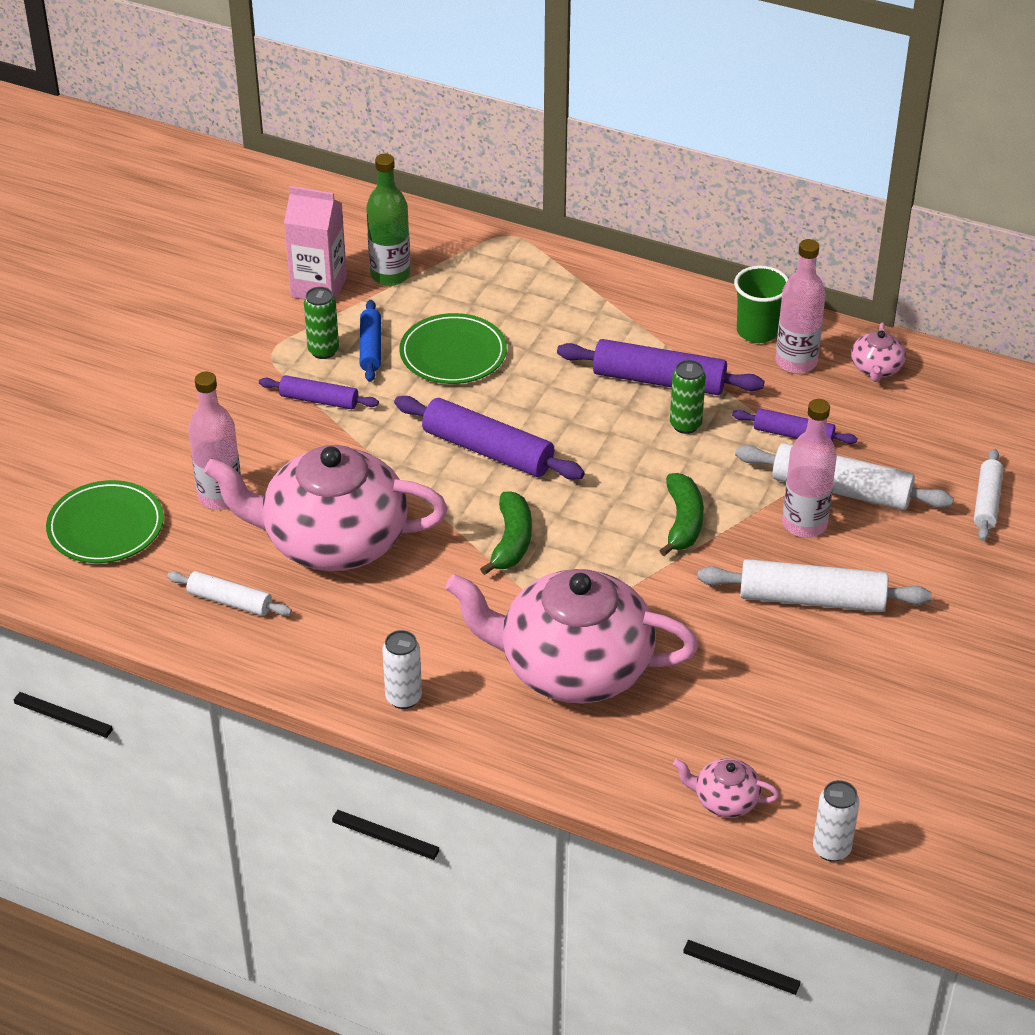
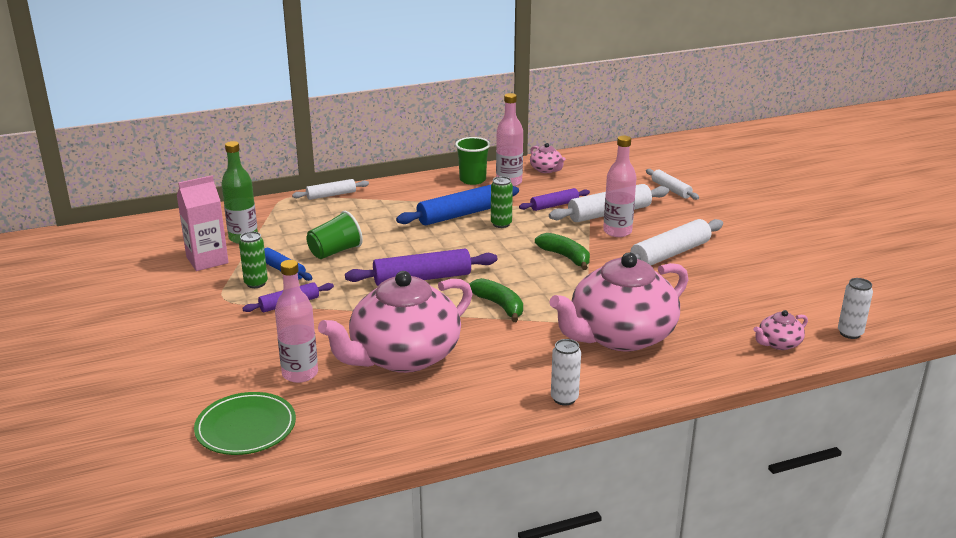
camera: 45 degrees left, 15 degrees down
white rolling pin [167,571,292,616] -> white rolling pin moved to [292,179,369,200]
green plate [399,313,507,384] -> green cup [306,211,363,259]
purple rolling pin [557,339,764,395] -> blue rolling pin [396,185,519,225]

